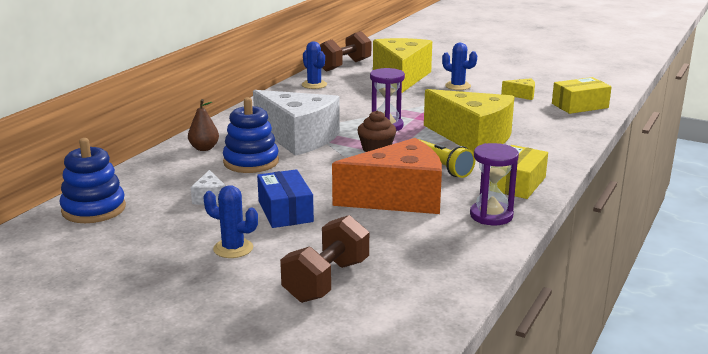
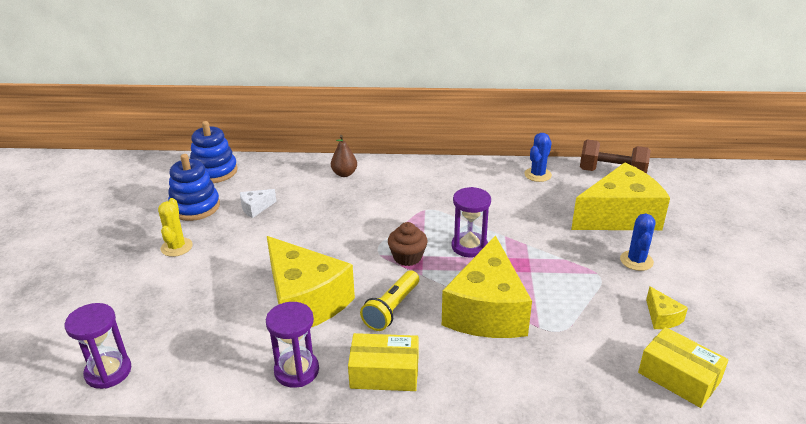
camera: 65 degrees right, 10 degrees up
blue cactus [203,185,258,258] -> yellow cactus [158,198,193,257]
blue stacking toy [223,97,279,173] -> blue stacking toy moved to [168,154,220,221]
white cheese [253,90,340,156] -> none
blue box [257,169,314,228] -> none
brown dumbbell [280,215,369,303] -> none
orange cheese [332,138,442,214] -> yellow cheese [267,236,355,327]
none -> purple hourglass [65,303,132,389]

